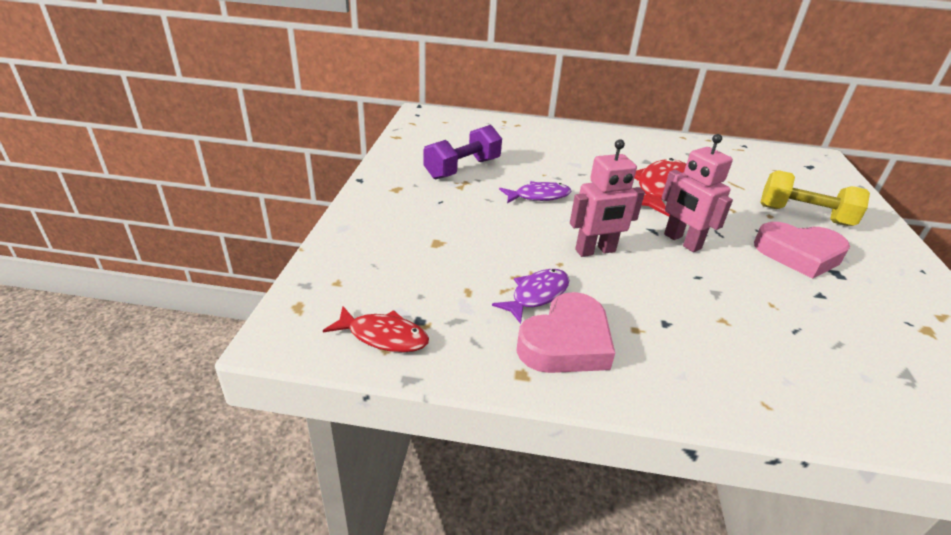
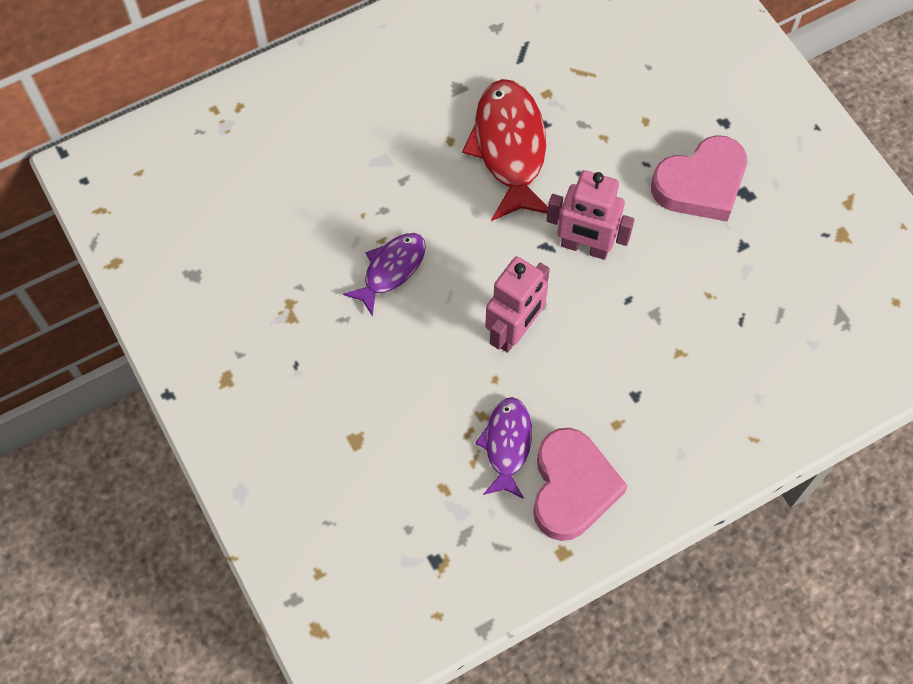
camera: 35 degrees left, 30 degrees up
red fish [323,306,429,353] -> none
purple dumbbell [424,125,502,179] -> none
yellow dumbbell [760,170,870,226] -> none

